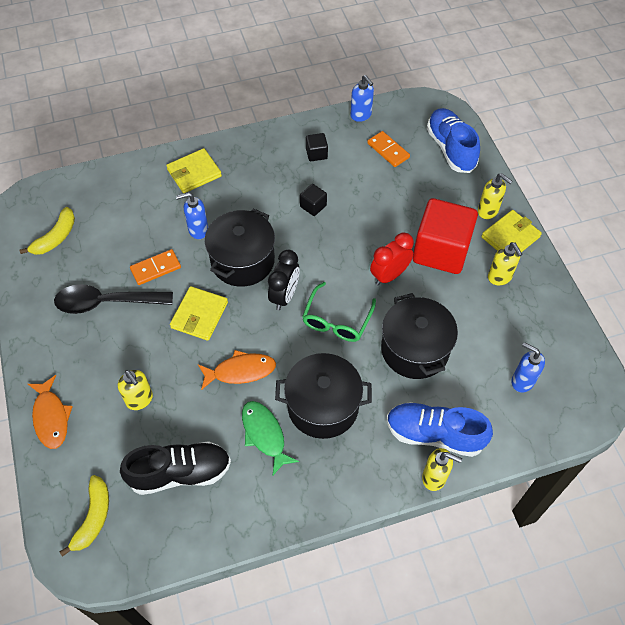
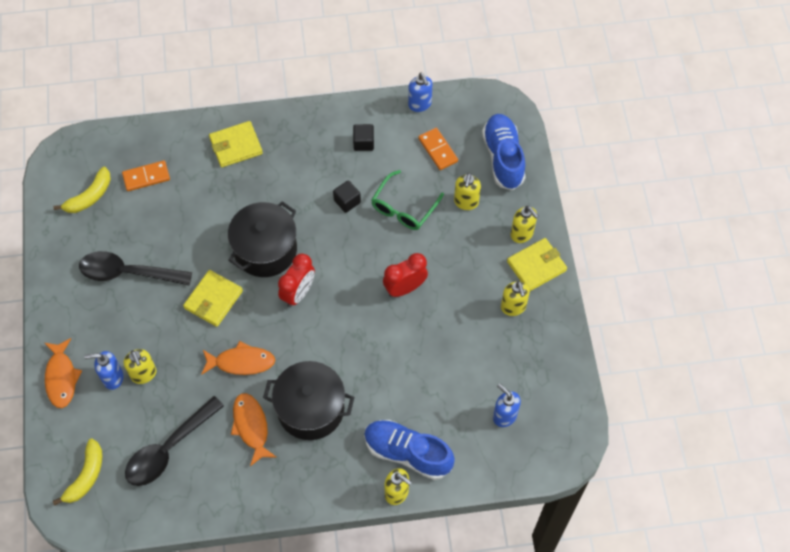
camera: 10 degrees right, 5 degrees up
black shoe [120,441,231,495] -> black spoon [125,396,224,486]
orange domino [130,249,181,285] -> orange domino moved to [122,161,170,191]
blue soap dispenser [176,192,208,239] -> blue soap dispenser moved to [84,351,124,390]
green fish [242,401,299,475] -> orange fish [231,393,276,466]
black clock [268,250,300,310] -> red clock [278,254,315,307]
green glasses [302,282,376,342] -> green glasses moved to [371,170,444,230]
black pot [381,293,458,379] -> none
red cube [413,198,478,274] -> none
none -> yellow soap dispenser [454,173,481,210]

